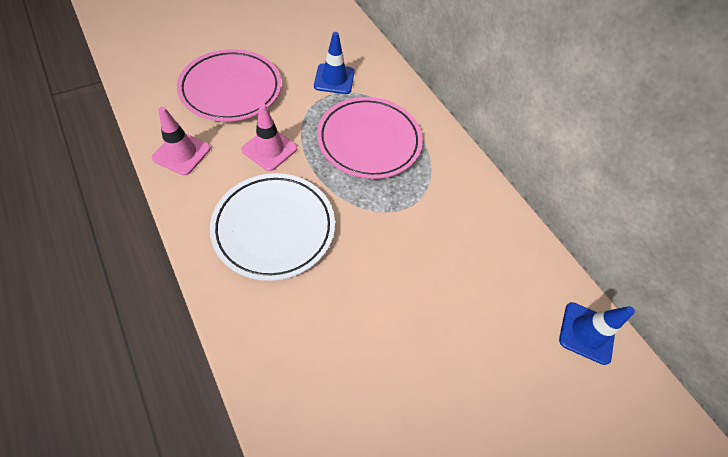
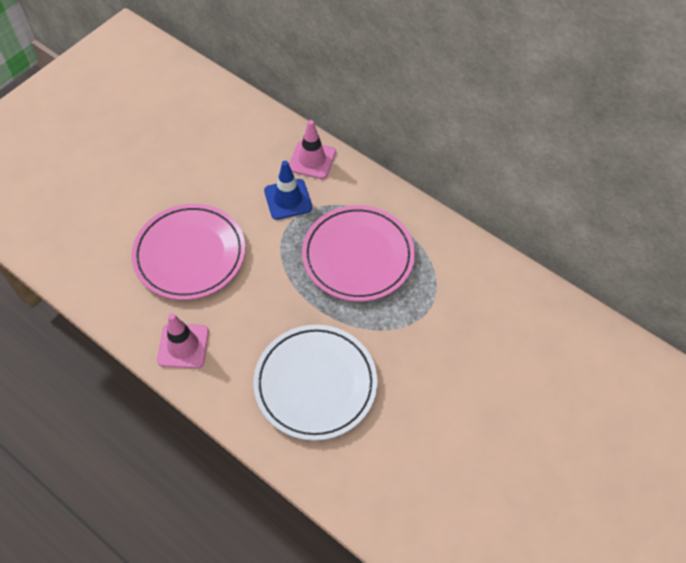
camera: 15 degrees left, 0 degrees up
pink traffic cone [241,103,297,171] -> pink traffic cone moved to [289,120,336,179]
blue traffic cone [559,302,635,365] -> none

